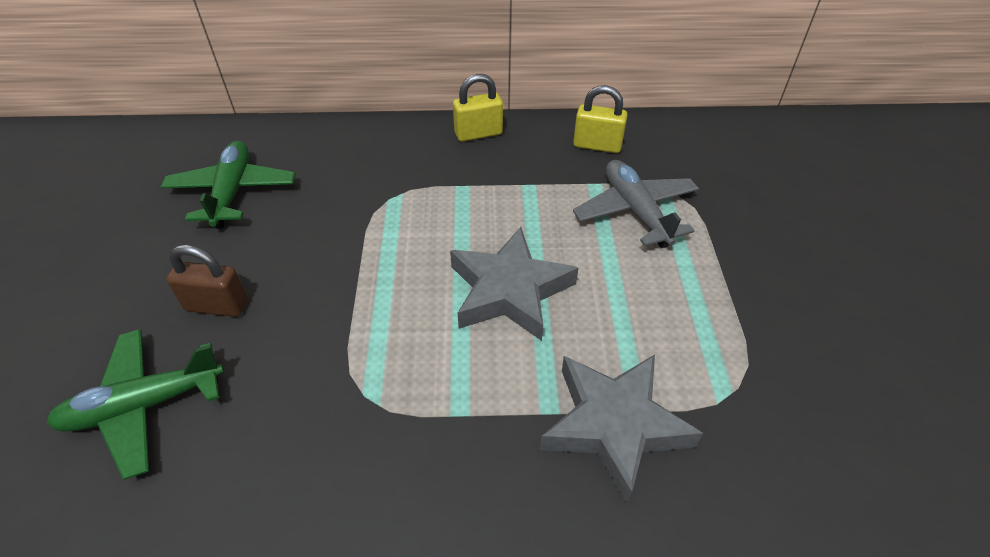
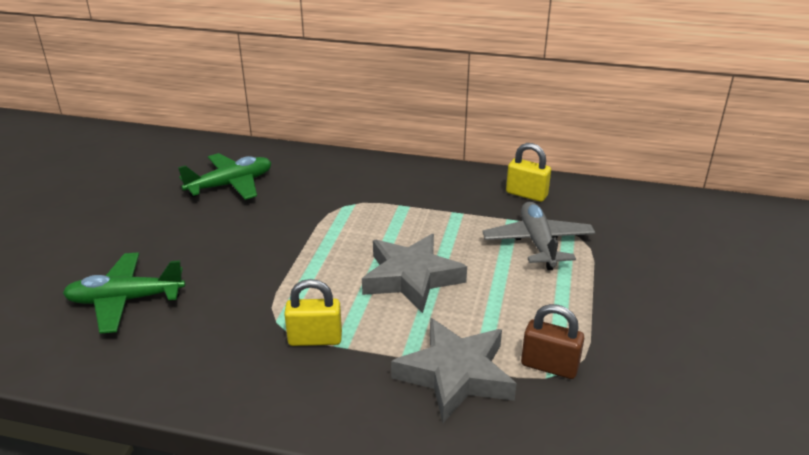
camera: 15 degrees right, 15 degrees down
green plane [161,141,296,229] -> green plane turned 45 degrees clockwise [178,153,272,200]
brown padlock [166,245,248,317] -> brown padlock moved to [521,304,584,379]
yellow padlock [453,74,503,142] -> yellow padlock moved to [284,279,342,346]

